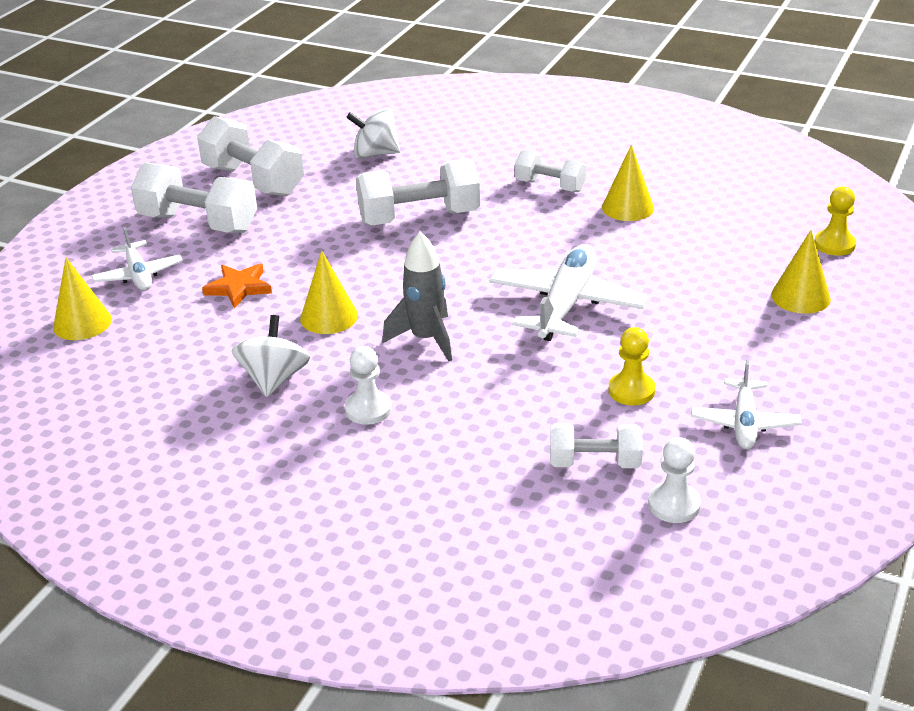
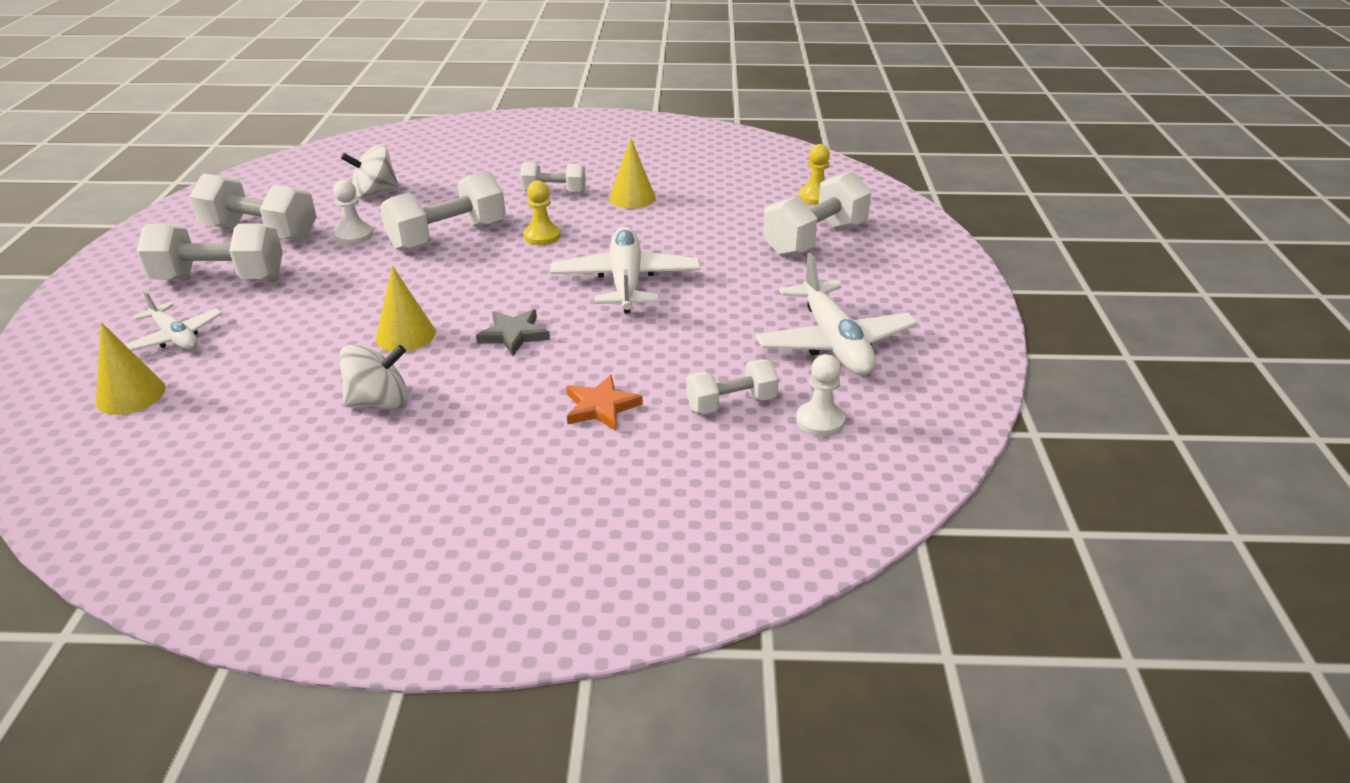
camera: 25 degrees left, 0 degrees up
orange star [202,264,272,308] -> orange star moved to [566,375,643,431]
white spinning top [232,315,310,397] -> white spinning top turned 90 degrees clockwise [339,344,408,409]
white pawn [345,346,392,425] -> white pawn moved to [333,180,373,245]
grey rocket [382,231,452,361] -> grey star [476,309,550,356]
yellow pawn [608,327,655,405] -> yellow pawn moved to [523,180,561,245]
white plane [691,360,802,449] -> white plane [756,253,918,376], size x1.68
yellow cone [771,230,831,314] -> white dumbbell [763,171,871,256]

